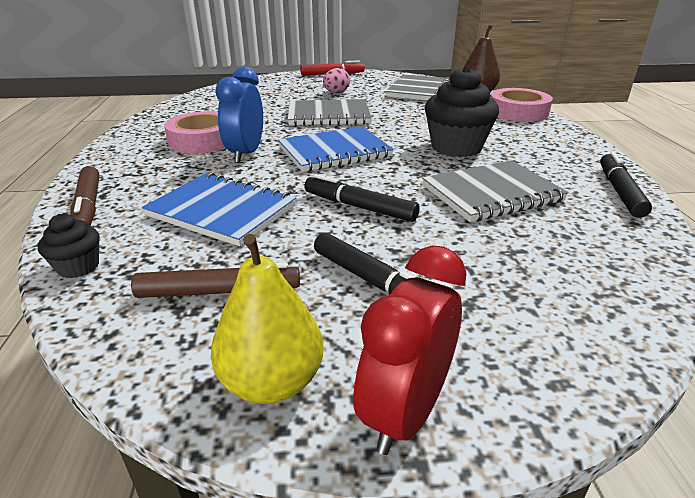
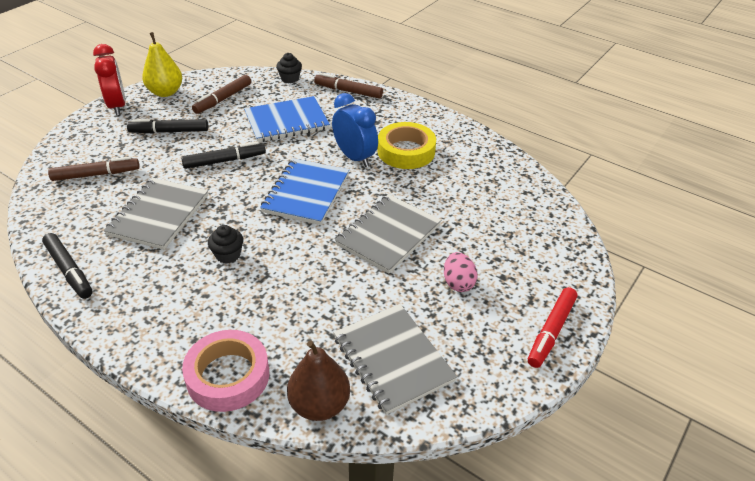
camera: 130 degrees right, 10 degrees up
pink tape [164,111,225,153] -> yellow tape [377,122,436,169]
black cupcake [425,66,499,157] -> black cupcake [208,225,243,264], size x0.50
none -> brown marker [48,156,140,181]

